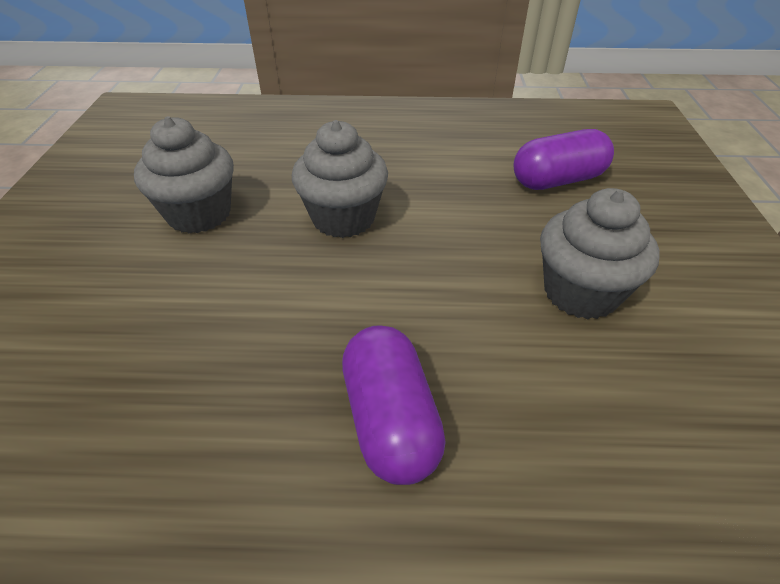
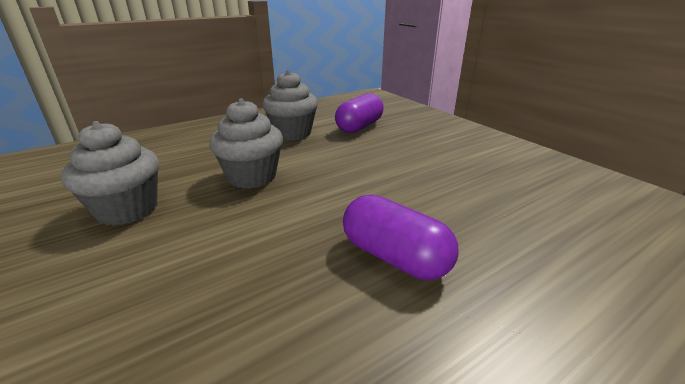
camera: 35 degrees left, 15 degrees down
grey cupcake [540,188,660,319] -> grey cupcake moved to [262,70,318,140]

